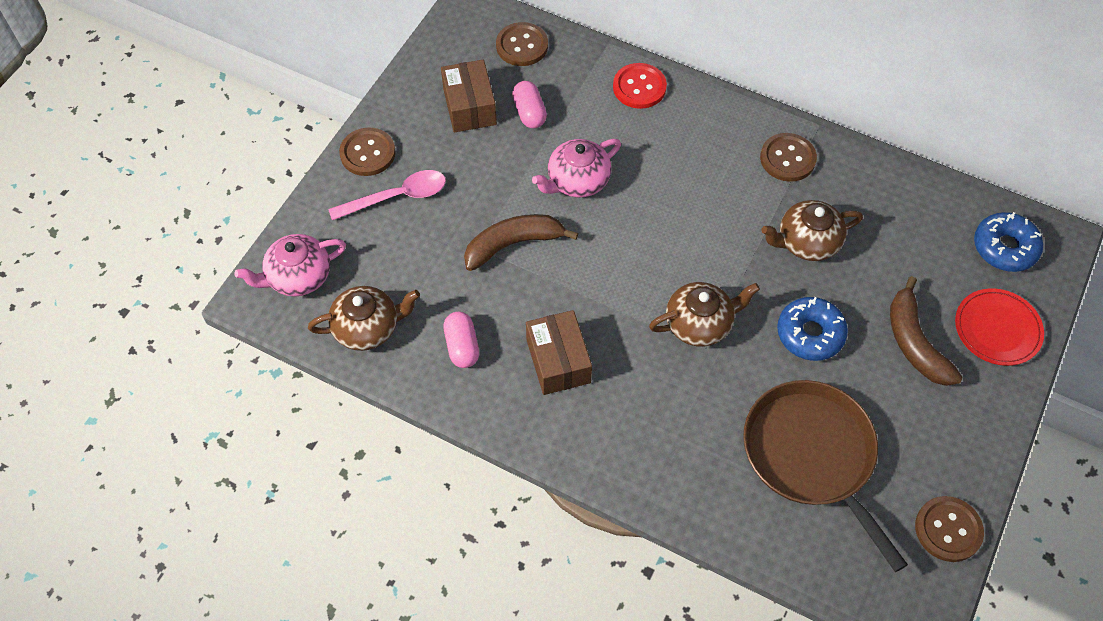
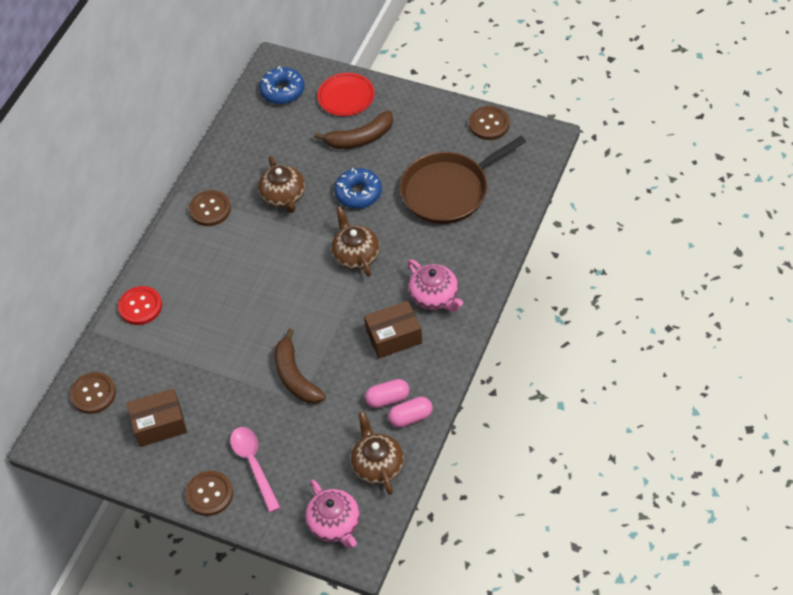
camera: 90 degrees left, 5 degrees down
pink capsule [512,81,547,128] -> pink capsule moved to [388,397,433,428]
pink teapot [532,139,621,197] -> pink teapot moved to [407,259,463,311]

